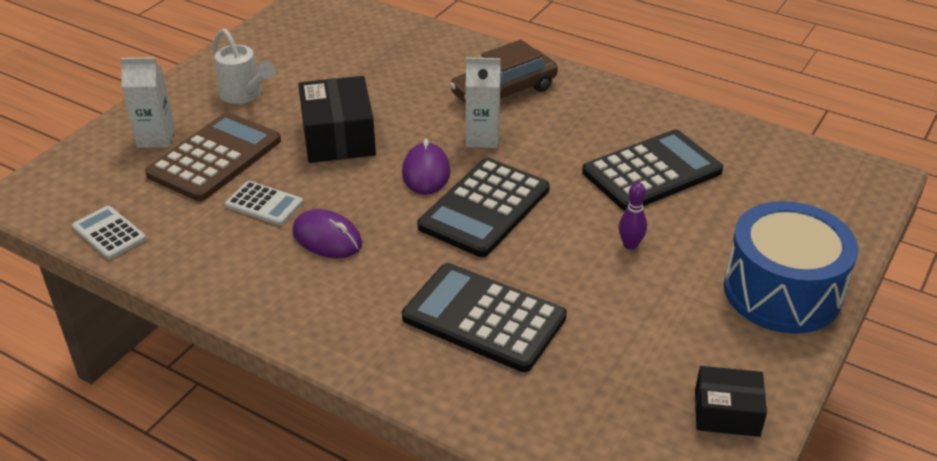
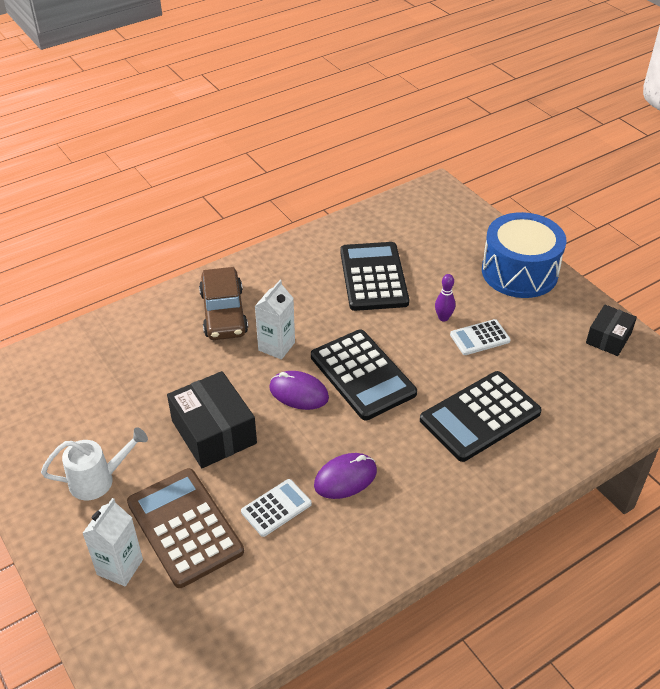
camera: 65 degrees left, 5 degrees up
white calculator [72,206,146,259] -> white calculator moved to [450,319,511,355]
black box [298,76,376,163] -> black box turned 45 degrees clockwise [167,371,257,468]

